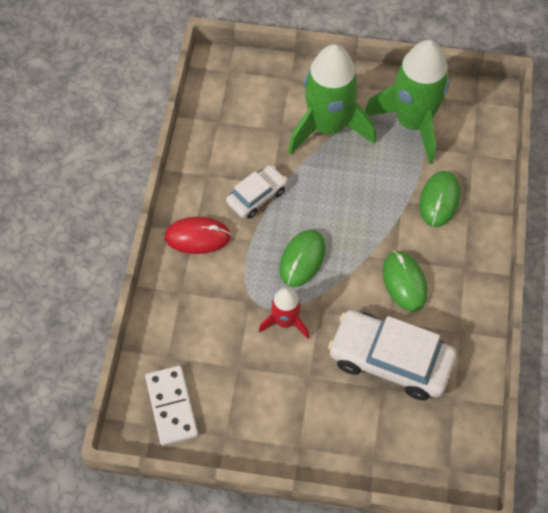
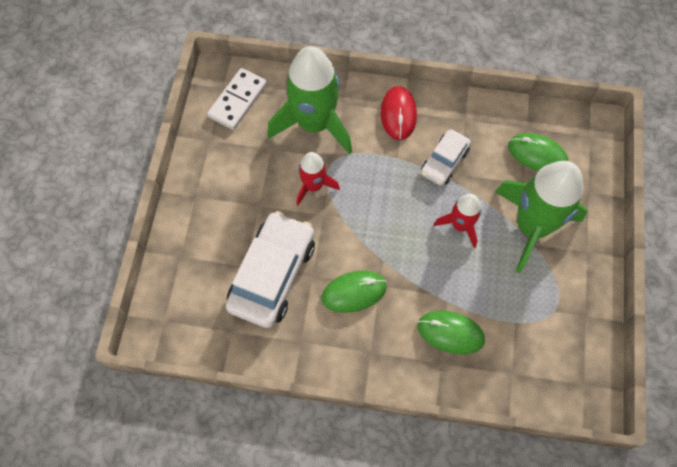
camera: 90 degrees right, 5 degrees up
white domino [145,365,198,446] -> white domino turned 45 degrees counterclockwise [207,68,267,130]
white car [226,165,287,219] -> white car turned 75 degrees clockwise [421,129,471,186]
green mouse [279,229,325,287] -> green mouse moved to [508,133,568,171]
green rocket [364,40,450,164] -> green rocket moved to [267,46,352,154]
none -> red rocket [434,194,482,248]

